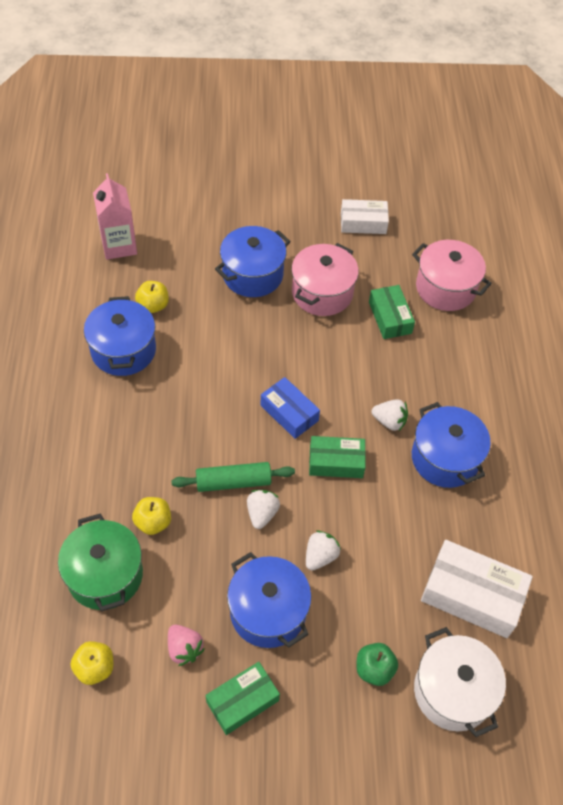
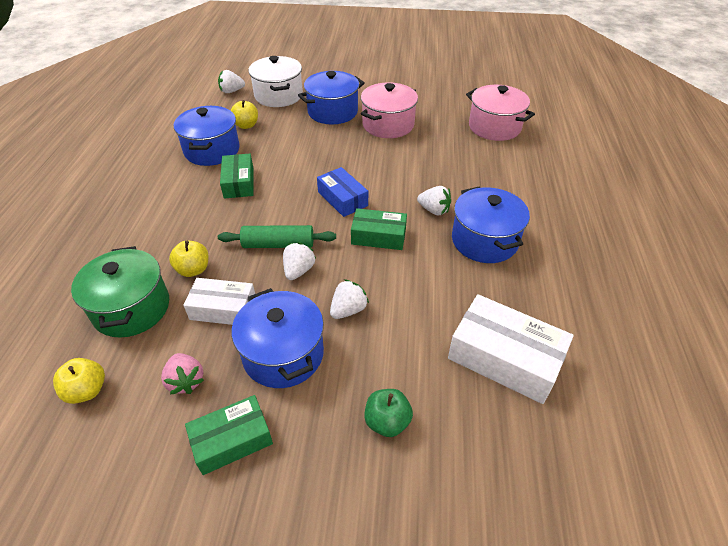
camera: 10 degrees right, 10 degrees down
pink carton [93,173,137,260] -> white strawberry [218,70,245,93]
white box [341,199,389,234] -> white box moved to [183,278,255,325]
green box [369,285,415,339] -> green box moved to [220,154,253,199]
white pot [414,627,506,737] -> white pot moved to [248,56,303,107]

